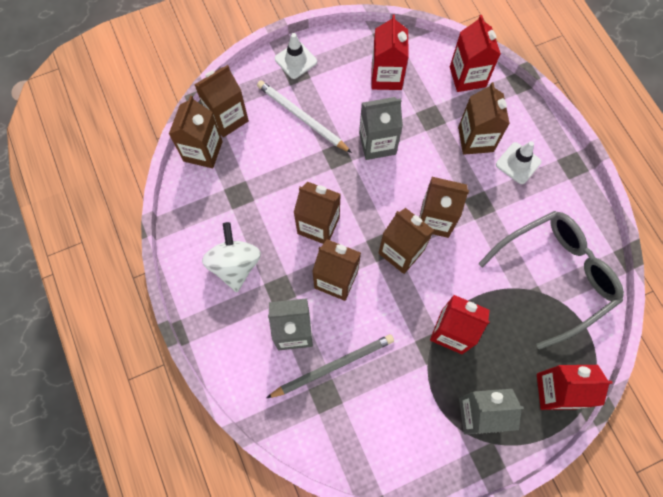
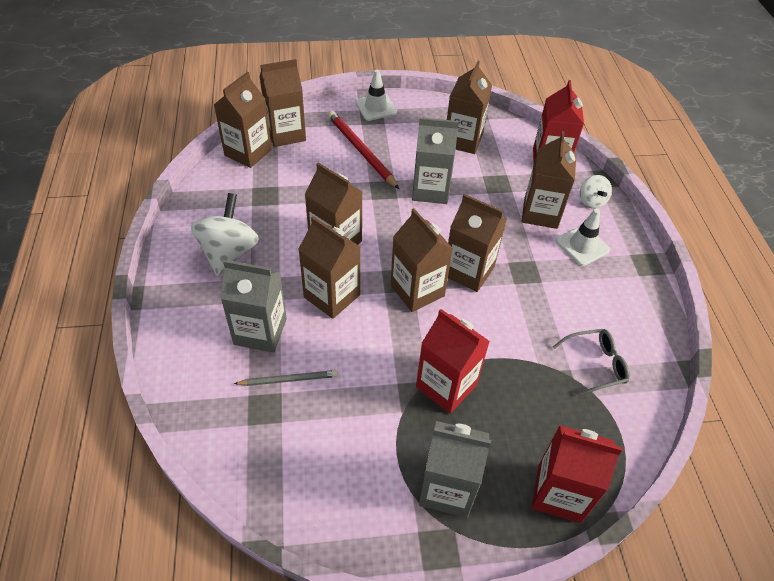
camera: 15 degrees right, 20 degrees down
white pencil [257,80,352,153] -> red pencil [328,111,399,189]
grey pencil [267,334,394,398] -> grey pencil [234,370,338,386], size x0.59
red carton [372,14,409,90] -> brown carton [447,61,492,154]
grey glasses [479,211,624,350] -> grey glasses [553,329,630,397], size x0.46
none -> white spinning top [580,175,612,209]

